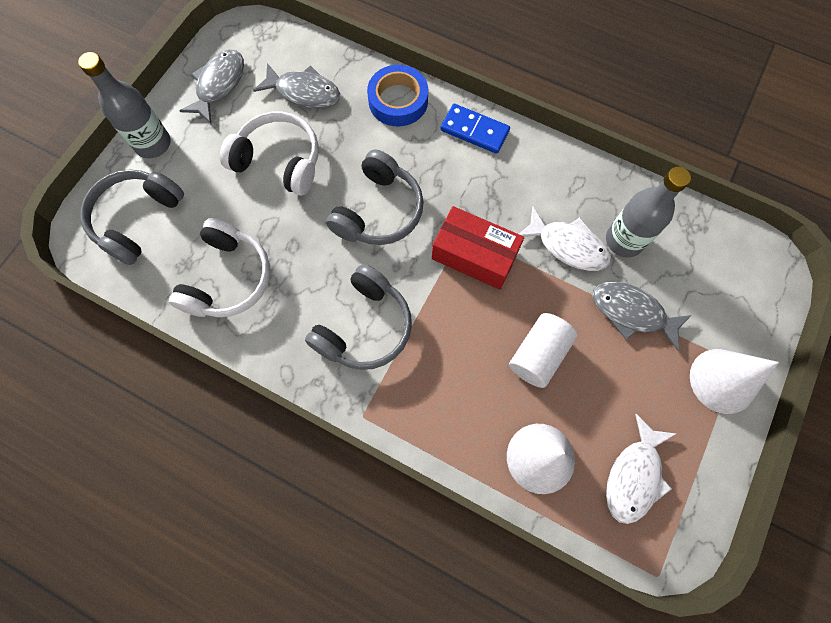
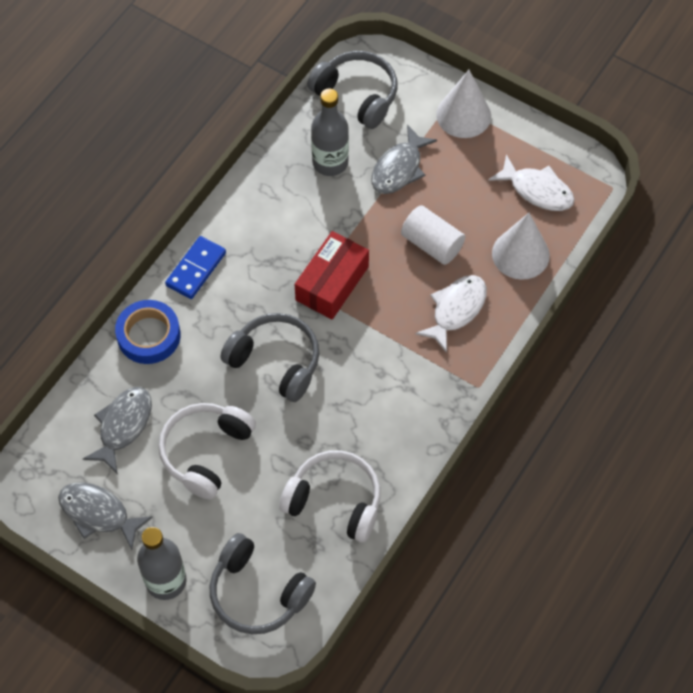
camera: 85 degrees left, 10 degrees down
grey headphones [305,264,412,370] -> grey headphones moved to [307,51,397,129]
white fish [519,207,611,271] -> white fish moved to [415,275,487,353]

